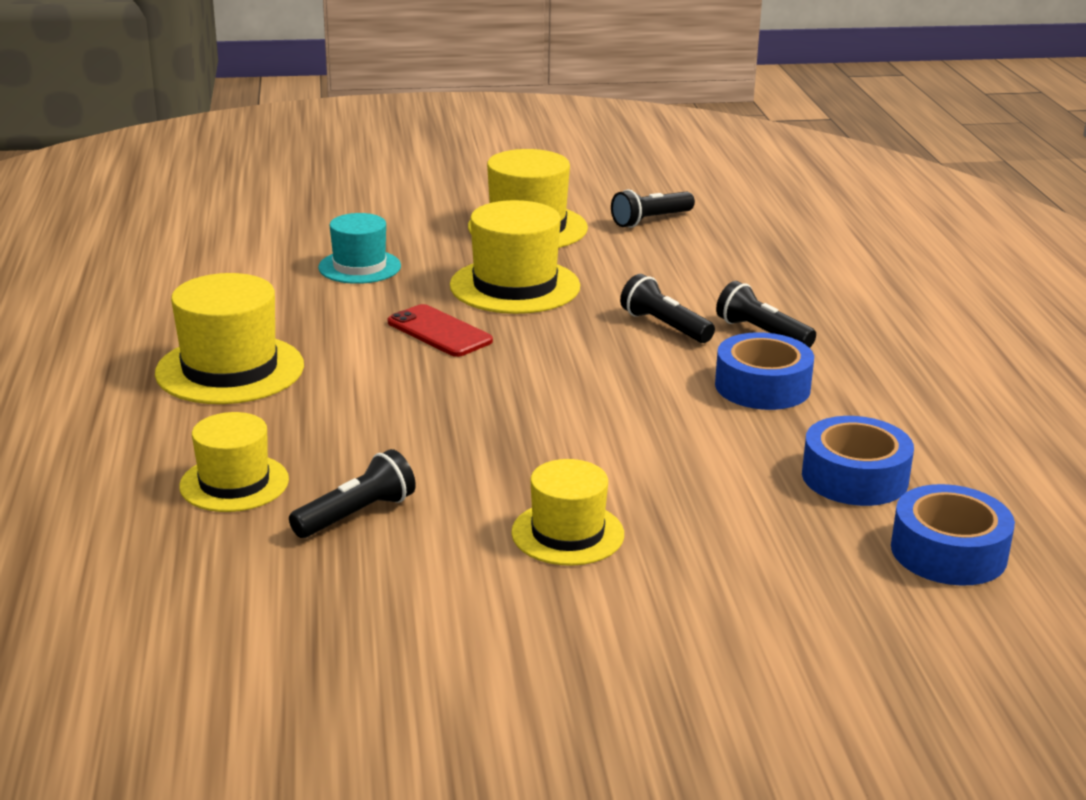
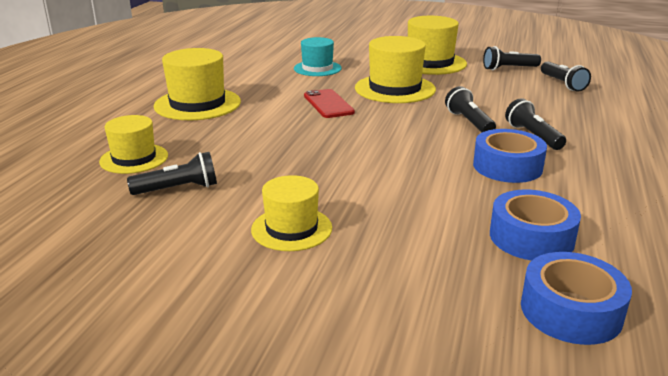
camera: 25 degrees right, 0 degrees up
none -> black flashlight [541,61,591,91]

